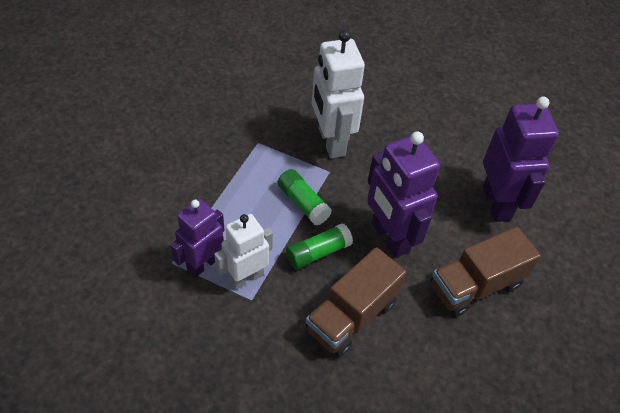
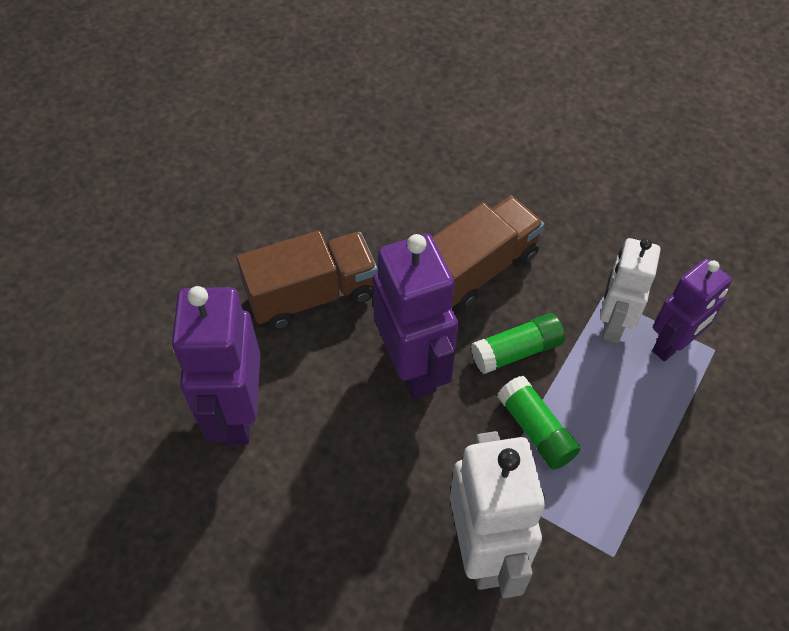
camera: 170 degrees left, 5 degrees up
white robot [214,214,273,290] -> white robot turned 135 degrees clockwise [600,238,661,343]

